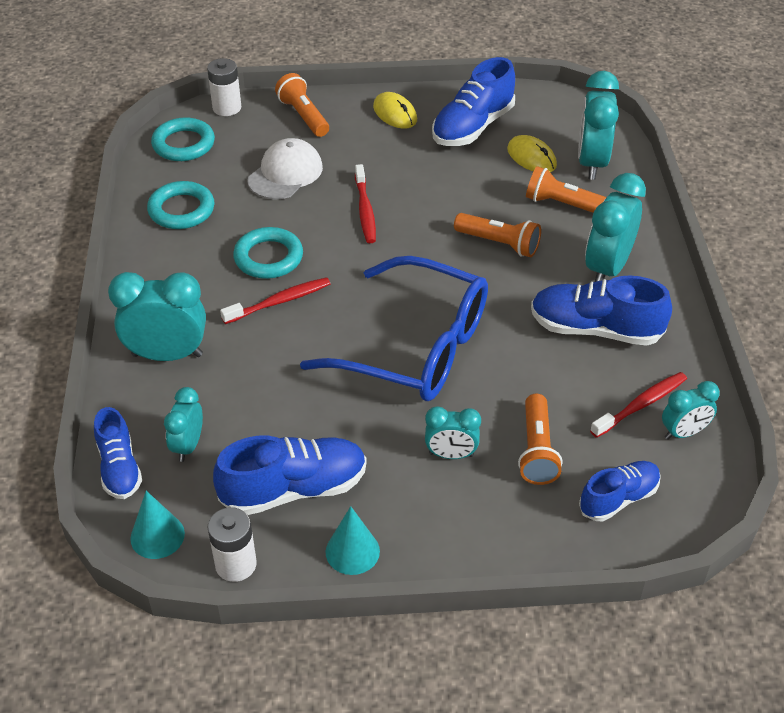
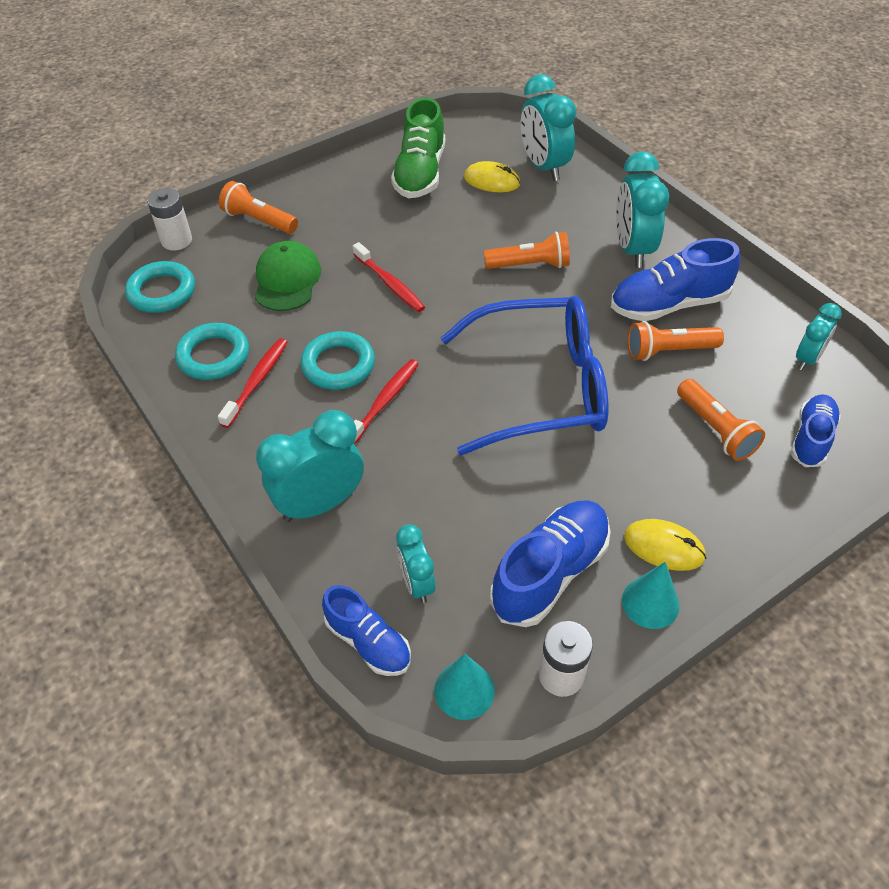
camera: 30 degrees left, 5 degrees up
white cap [248,138,323,200] -> green cap [255,241,321,311]
yellow mouse [373,92,417,129] -> yellow mouse moved to [624,519,706,571]
turquoise clock [425,406,481,459] -> none
blue shoe [432,57,515,146] -> green shoe [391,98,445,198]
orange flashlight [526,166,607,213] -> orange flashlight moved to [627,321,724,361]
red toothbrush [590,372,687,438] -> red toothbrush moved to [218,338,288,428]

